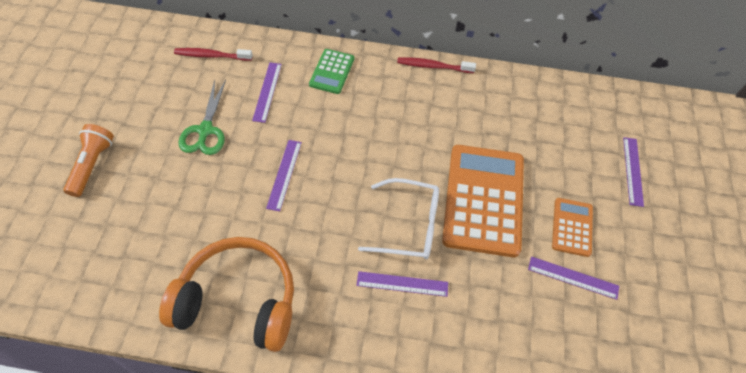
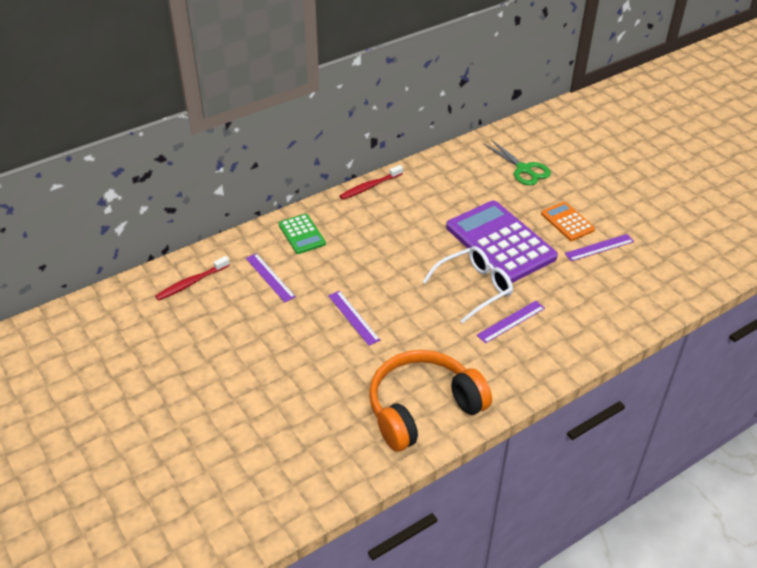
camera: 40 degrees left, 15 degrees down
orange flashlight [63,124,114,197] -> none
green scissors [178,80,226,155] -> green scissors moved to [484,140,551,186]
orange calculator [442,145,524,257] -> purple calculator [446,200,558,283]
purple ruler [623,137,644,207] -> none

